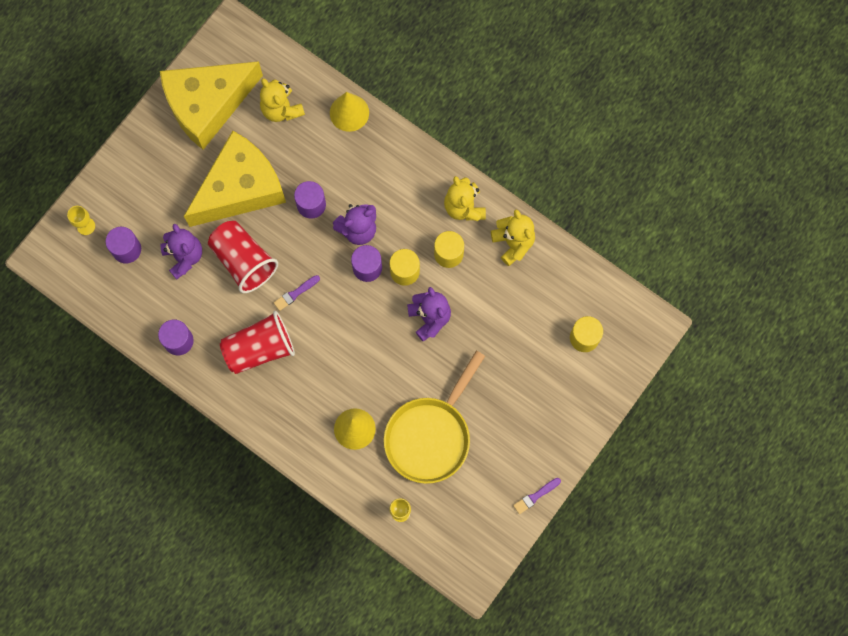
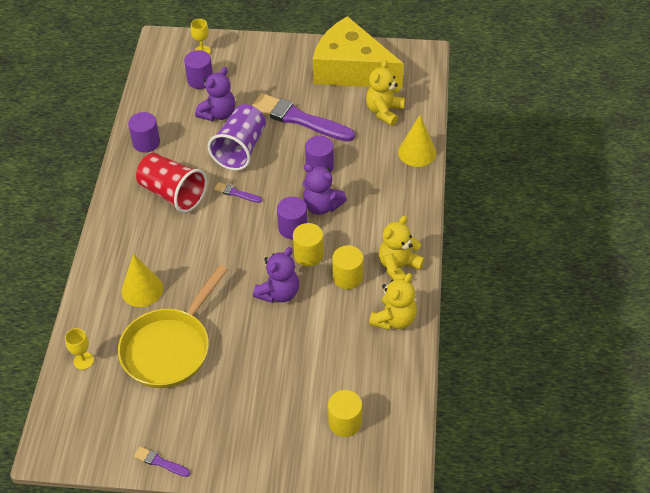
camera: 60 degrees right, 25 degrees down
yellow cheese [184,131,286,227] -> purple brush [252,93,355,142]
red cup [208,221,278,293] -> purple cup [208,104,266,171]
yellow pan [384,351,485,484] -> yellow pan turned 60 degrees counterclockwise [118,265,228,388]

